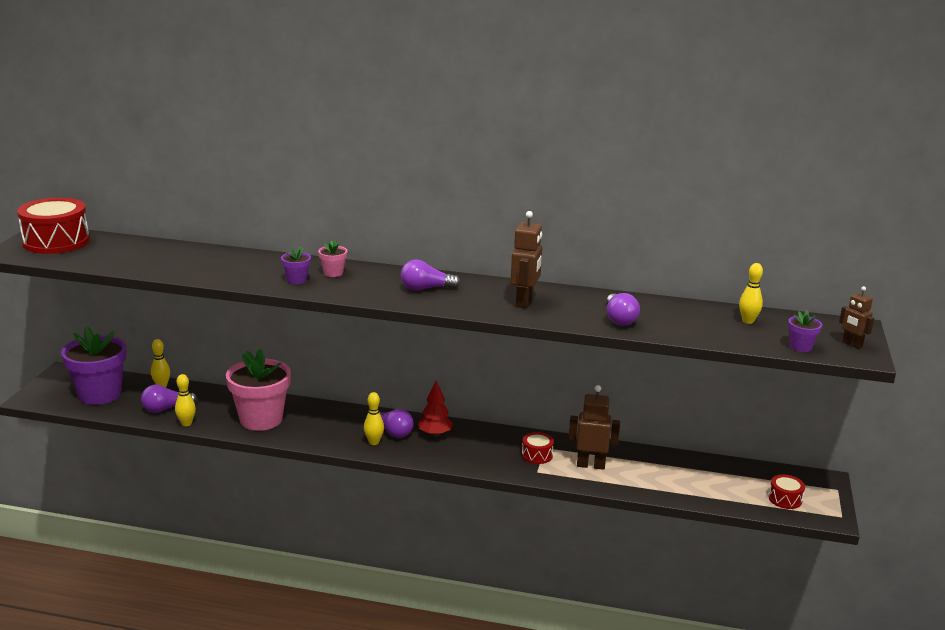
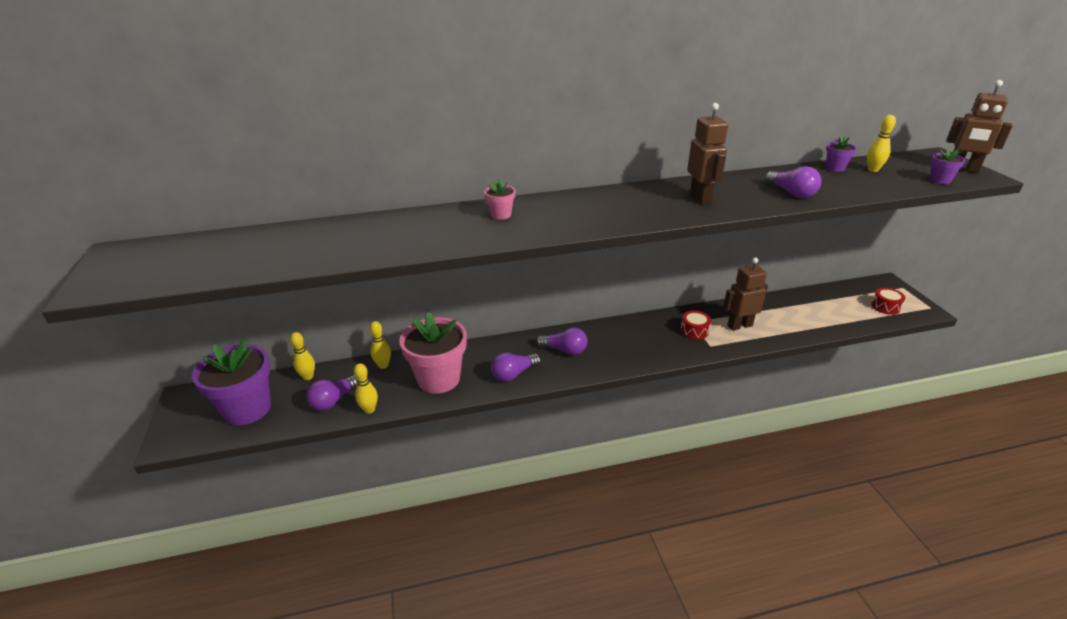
camera: 25 degrees left, 10 degrees up
red drum [17,197,90,254] -> none
purple flower pot [281,247,311,284] -> purple flower pot moved to [826,136,857,172]
yellow bowling pin [364,392,384,445] -> yellow bowling pin moved to [370,321,391,369]
purple light bulb [401,259,461,291] -> purple light bulb moved to [491,353,541,382]
red tree [418,380,453,437] -> none
brown robot [839,286,874,349] -> brown robot [946,80,1013,173], size x1.61

